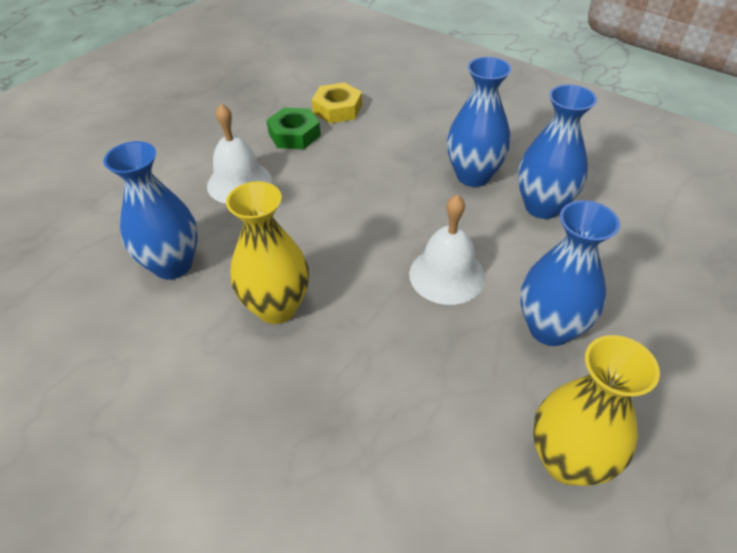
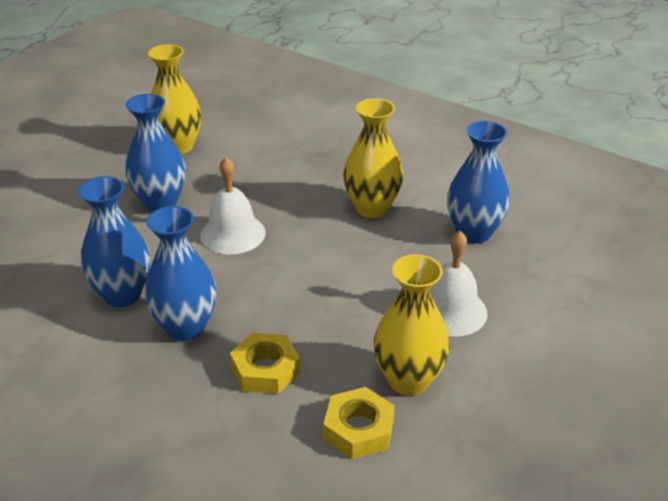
camera: 175 degrees right, 10 degrees down
green nut [266,108,321,149] -> yellow vase [374,254,450,396]
none -> yellow nut [230,333,300,394]

